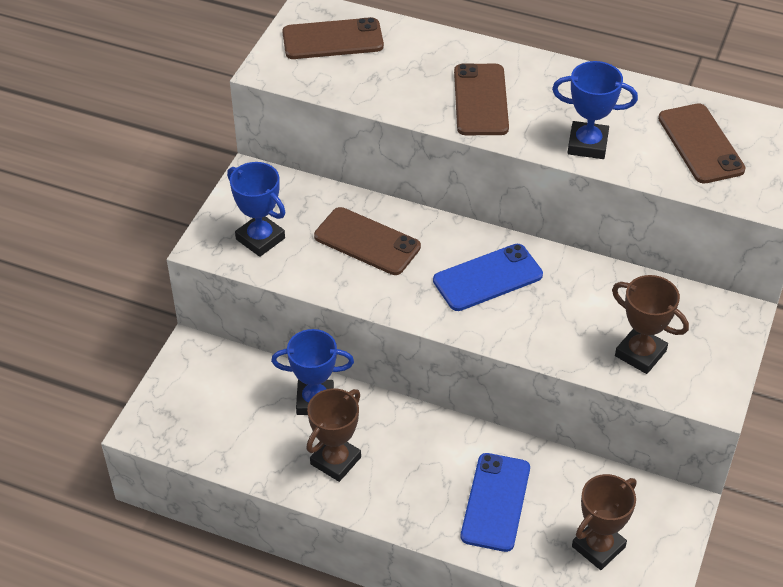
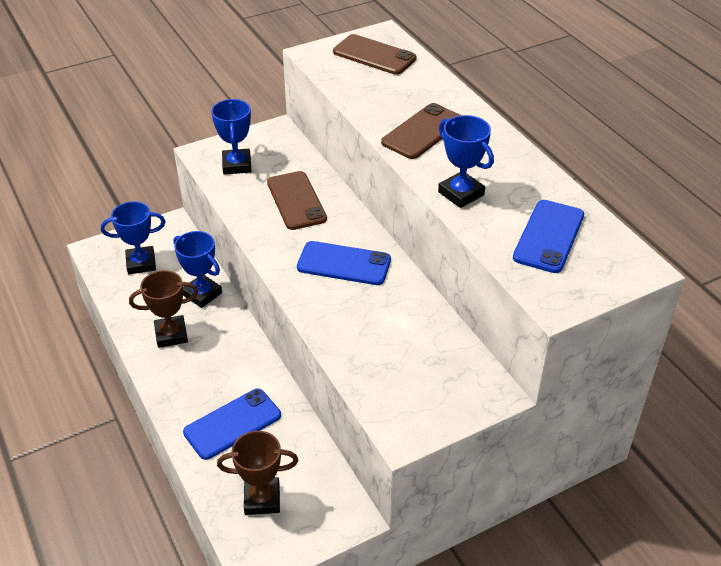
camera: 40 degrees right, 5 degrees down
brown trophy [612,275,689,374] -> none
brown phone [658,103,746,184] -> blue phone [513,200,584,273]
none -> blue trophy [101,201,165,274]

